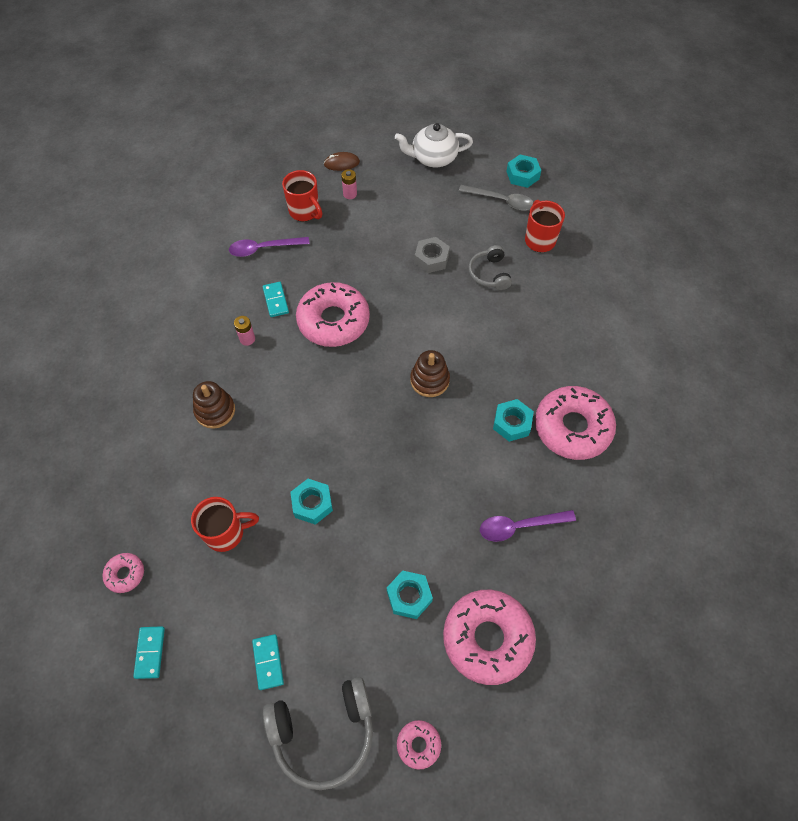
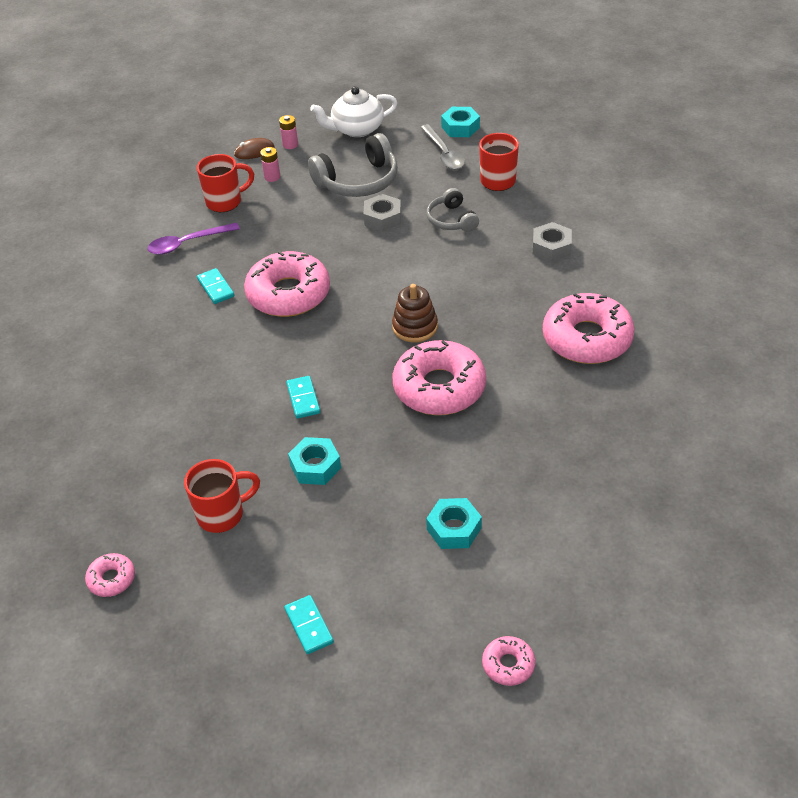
camera: 10 degrees left, 15 degrees down
turquoise domino [133,626,165,679] -> turquoise domino moved to [286,376,320,419]
brown stacking toy [193,381,235,429] -> none
pink battery [234,316,255,346] -> pink battery moved to [279,115,298,149]
grey headphones [263,677,373,790] -> grey headphones moved to [308,133,398,197]
red mug [282,170,322,222] -> red mug turned 60 degrees counterclockwise [197,154,254,212]
pink donut [443,590,536,685] -> pink donut moved to [393,340,486,415]
grey spoon [459,185,534,211] -> grey spoon turned 60 degrees clockwise [420,124,465,170]
purple spoon [480,510,576,542] -> none
turquoise nut [493,399,534,442] -> none
none -> grey nut [533,222,572,262]

